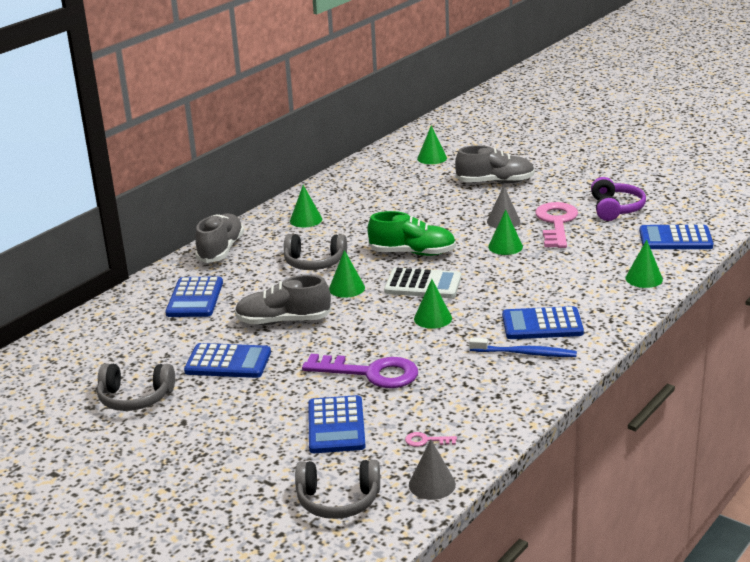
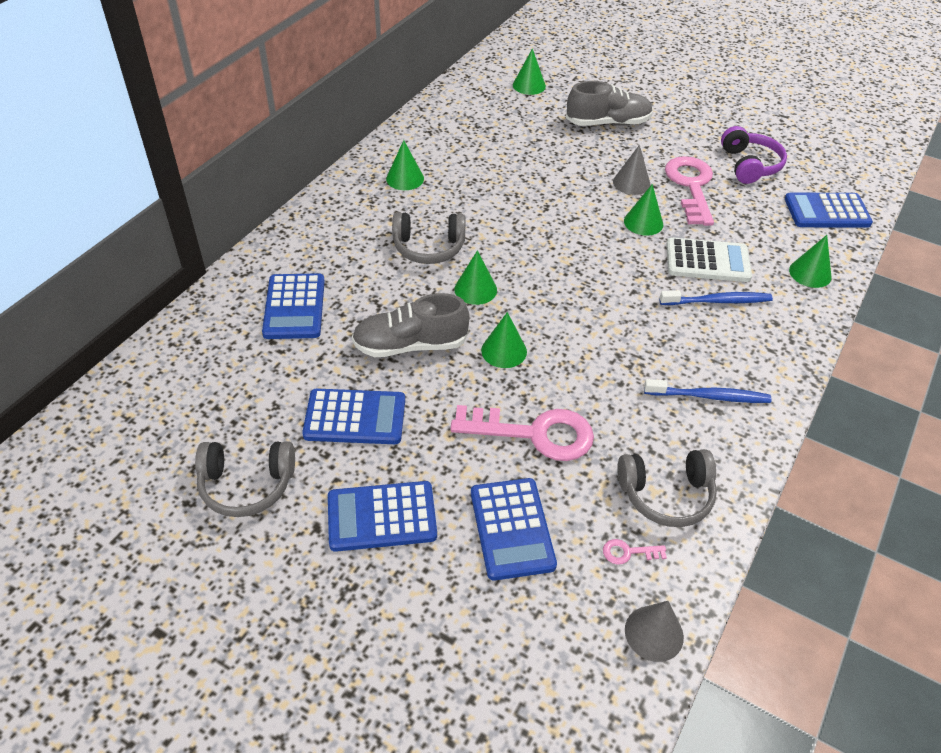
camera: 10 degrees left, 20 degrees up
grey shoe [195,213,244,263] -> none
grey headphones [295,460,380,519] -> grey headphones moved to [617,449,717,527]
purple key [302,354,418,388] -> pink key [450,405,594,461]
green shoe [368,211,456,256] -> none
white calculator [384,267,461,298] -> white calculator moved to [666,237,752,282]
green cone [414,279,452,329] -> green cone moved to [481,312,527,368]
blue calculator [502,306,584,339] -> blue calculator moved to [328,481,437,552]
none -> blue toothbrush [659,290,773,305]

